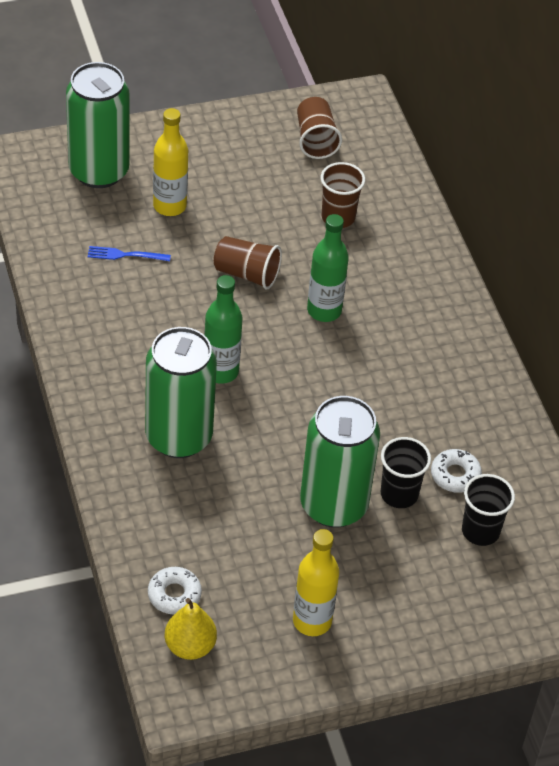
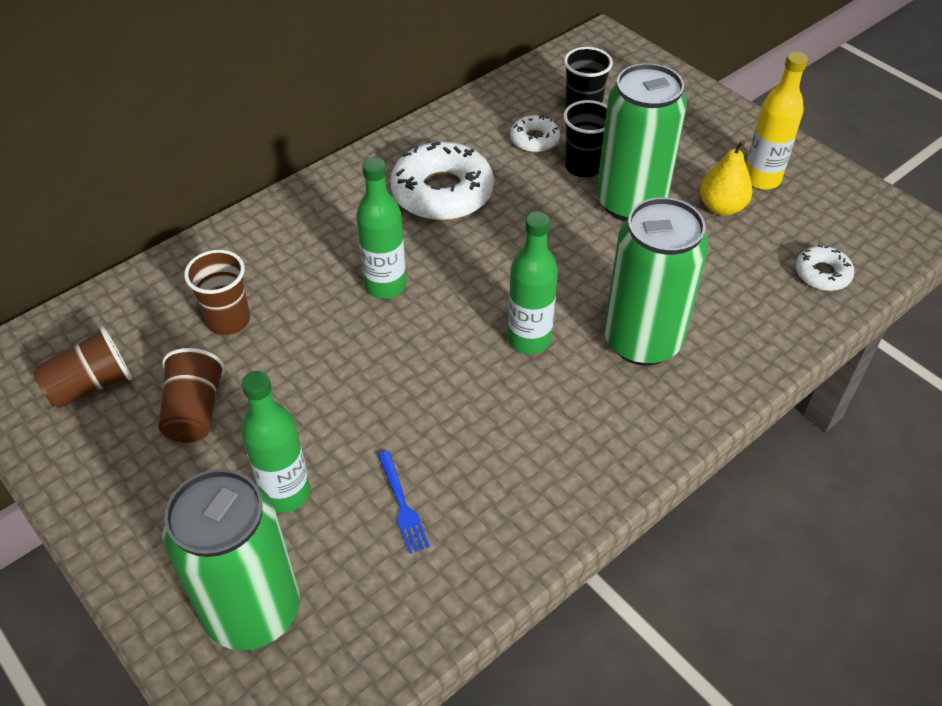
camera: 110 degrees left, 0 degrees up
yellow bottle [153,108,188,216] -> green bottle [241,371,310,513]
yellow pear [165,598,217,660] -> yellow pear moved to [700,140,753,216]
brown cup [214,236,282,290] -> brown cup moved to [158,348,225,442]
none -> white donut [390,142,494,221]

